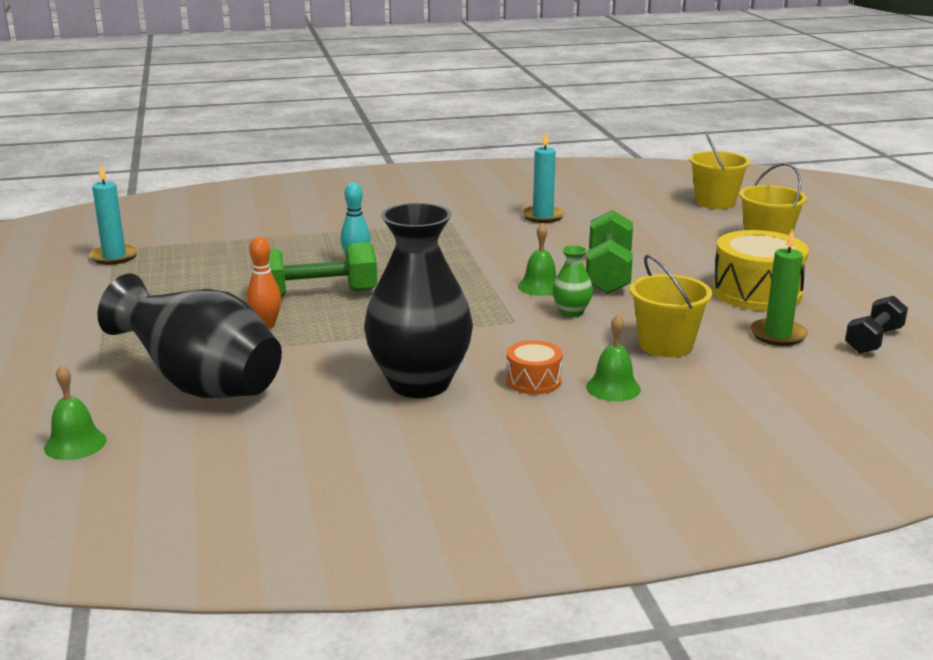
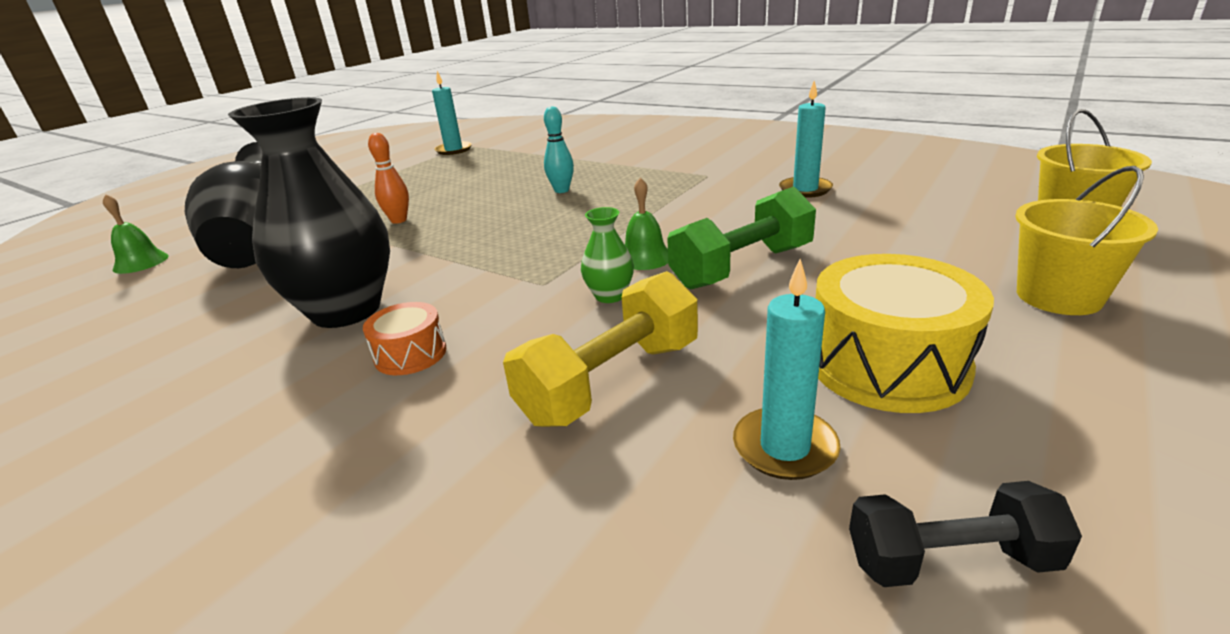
camera: 50 degrees right, 5 degrees up
green dumbbell [269,242,377,297] -> none
green bell [586,314,641,401] -> none
yellow bucket [630,255,712,357] -> yellow dumbbell [503,271,698,427]
green candle [750,230,808,346] -> turquoise candle [733,259,841,480]

